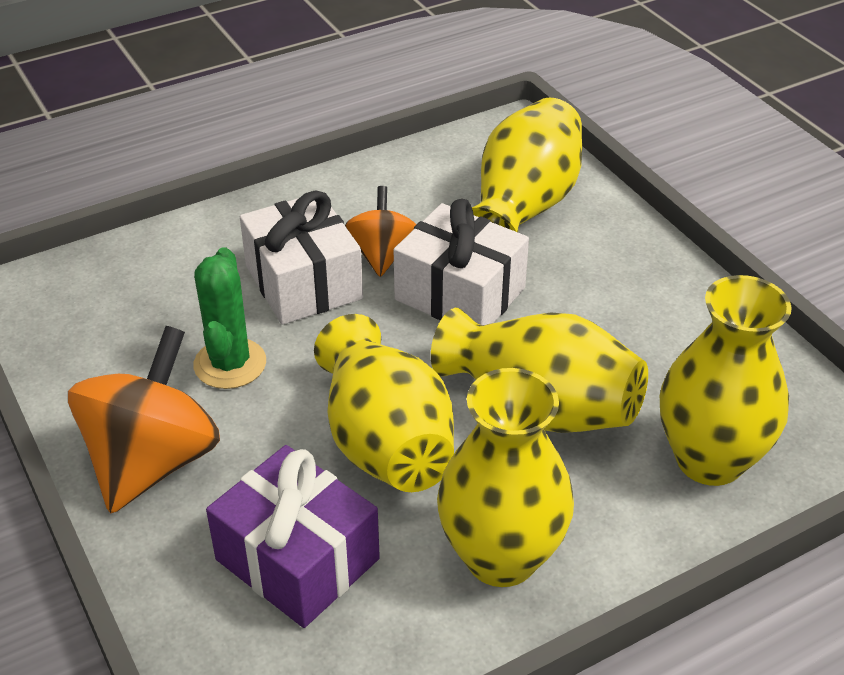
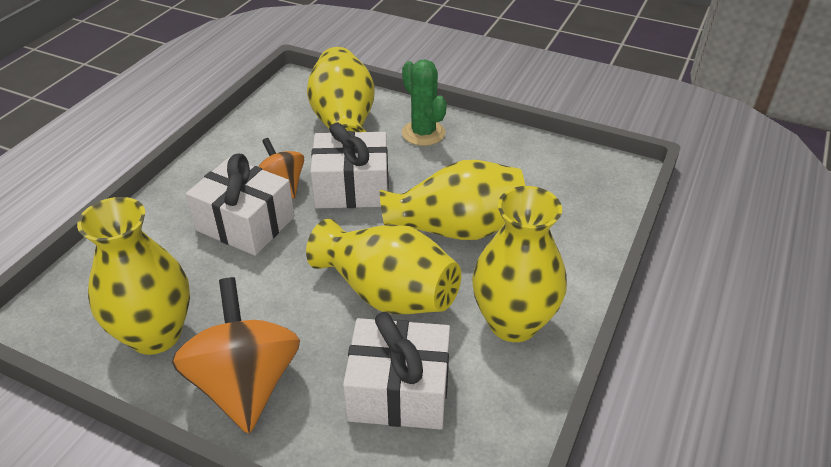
camera: 35 degrees left, 0 degrees up
green cactus [193,247,266,389] -> green cactus moved to [402,59,447,146]
purple gift [206,445,380,628] -> white gift [343,312,450,430]
yellow vase [660,275,792,486] -> yellow vase moved to [77,197,190,355]

